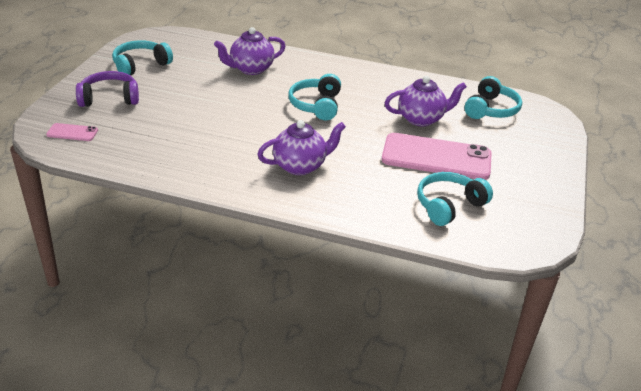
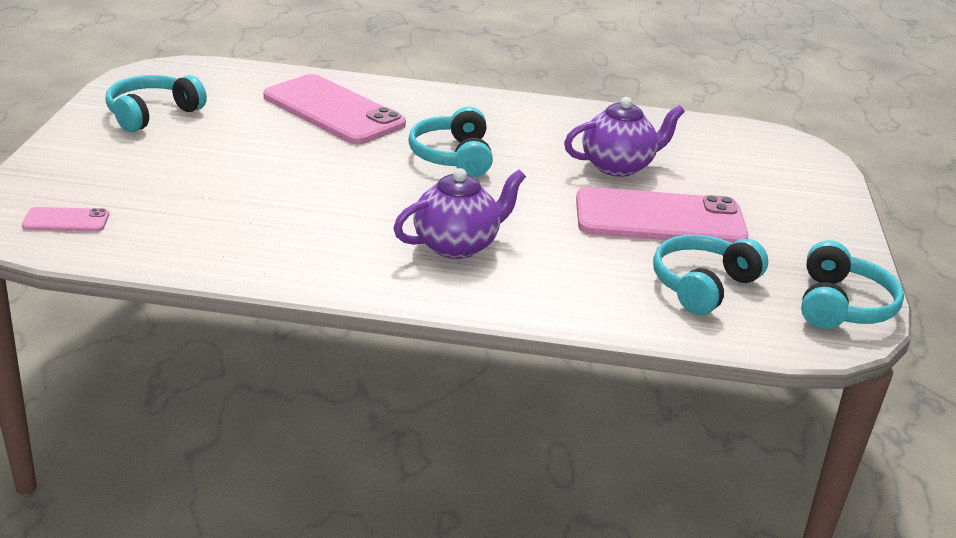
camera: 10 degrees left, 5 degrees down
purple headphones [76,71,139,107] -> none
purple teapot [214,27,286,75] -> pink phone [263,74,406,144]
turquoise headphones [464,76,522,119] -> turquoise headphones moved to [801,240,904,329]

